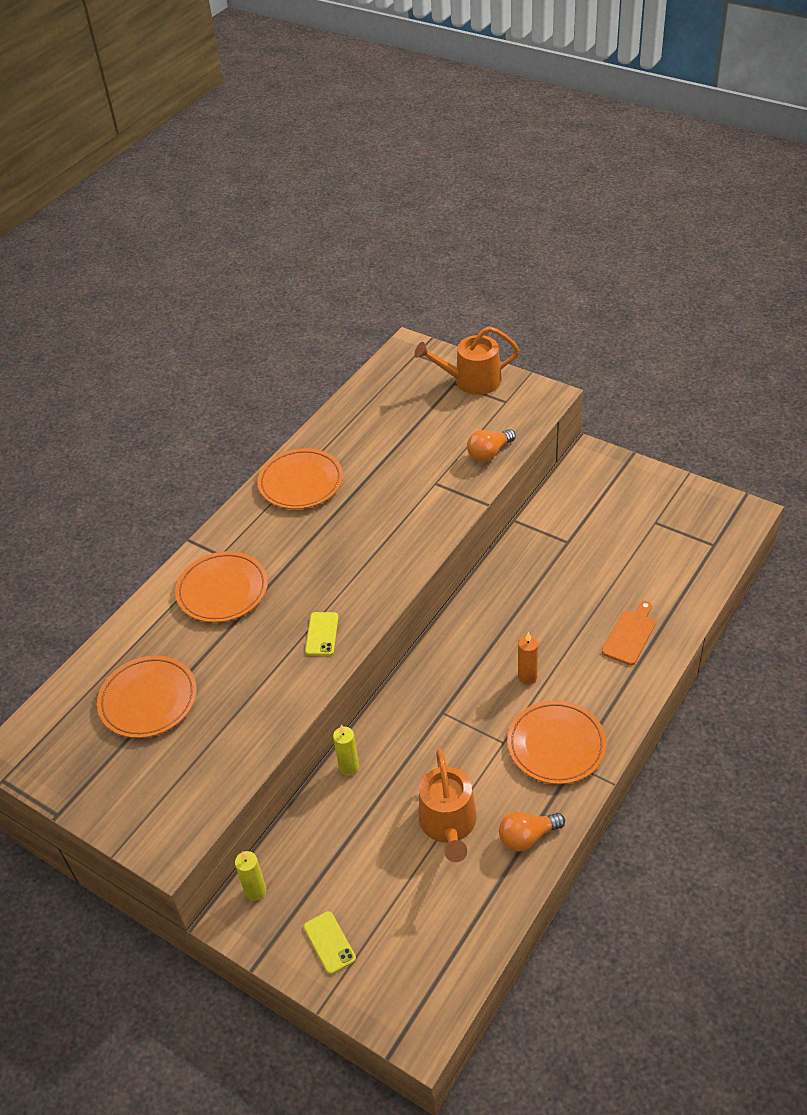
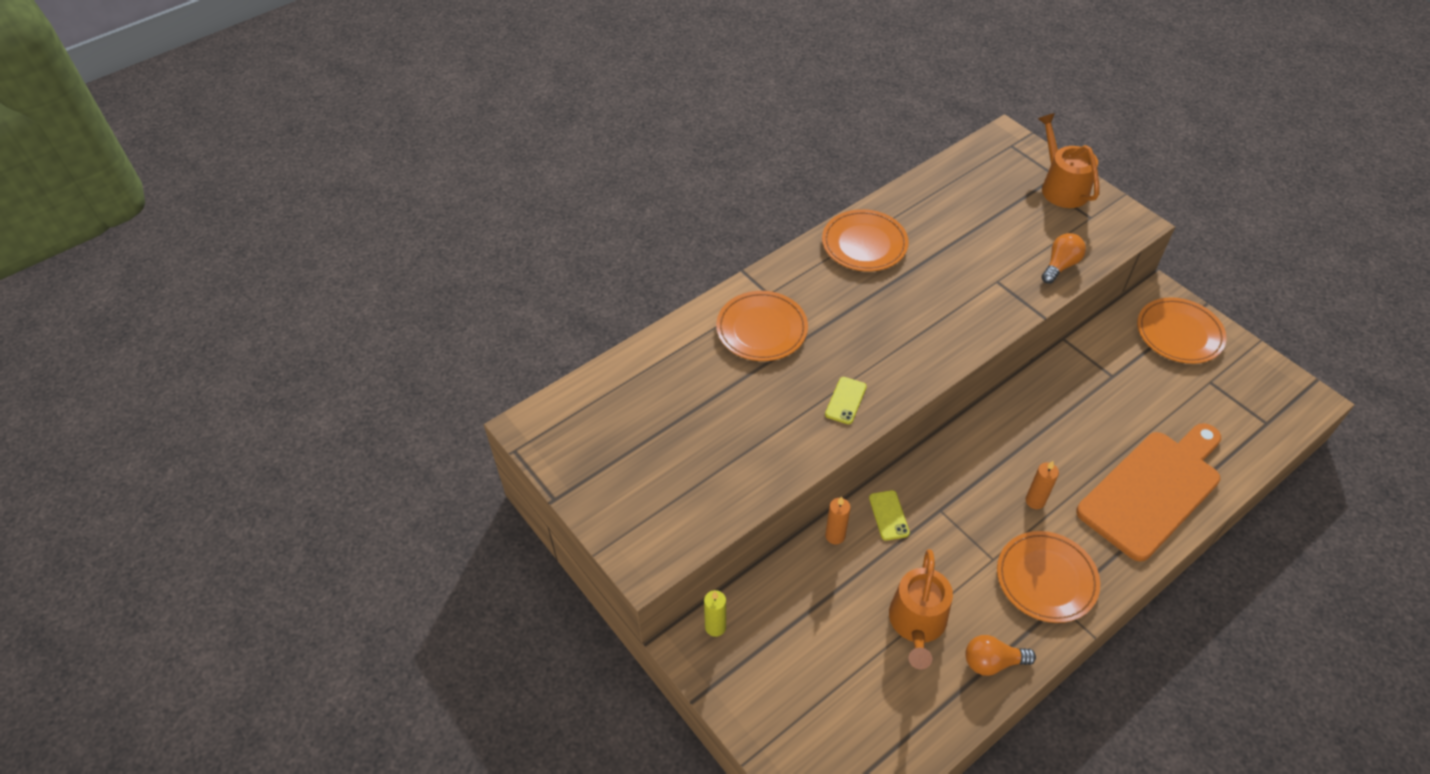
camera: 15 degrees right, 5 degrees up
orange plate [97,656,197,738] -> orange plate moved to [1137,297,1227,364]
yellow phone [304,911,356,974] -> yellow phone moved to [869,490,910,541]
yellow candle [333,724,359,776] -> orange candle [825,497,851,544]
orange watering can [414,326,519,395] -> orange watering can turned 60 degrees clockwise [1038,113,1099,208]
orange light bulb [467,429,516,462] -> orange light bulb turned 150 degrees clockwise [1042,233,1086,284]
orange cutting board [602,601,656,665] -> orange cutting board [1076,423,1221,562], size x2.21

